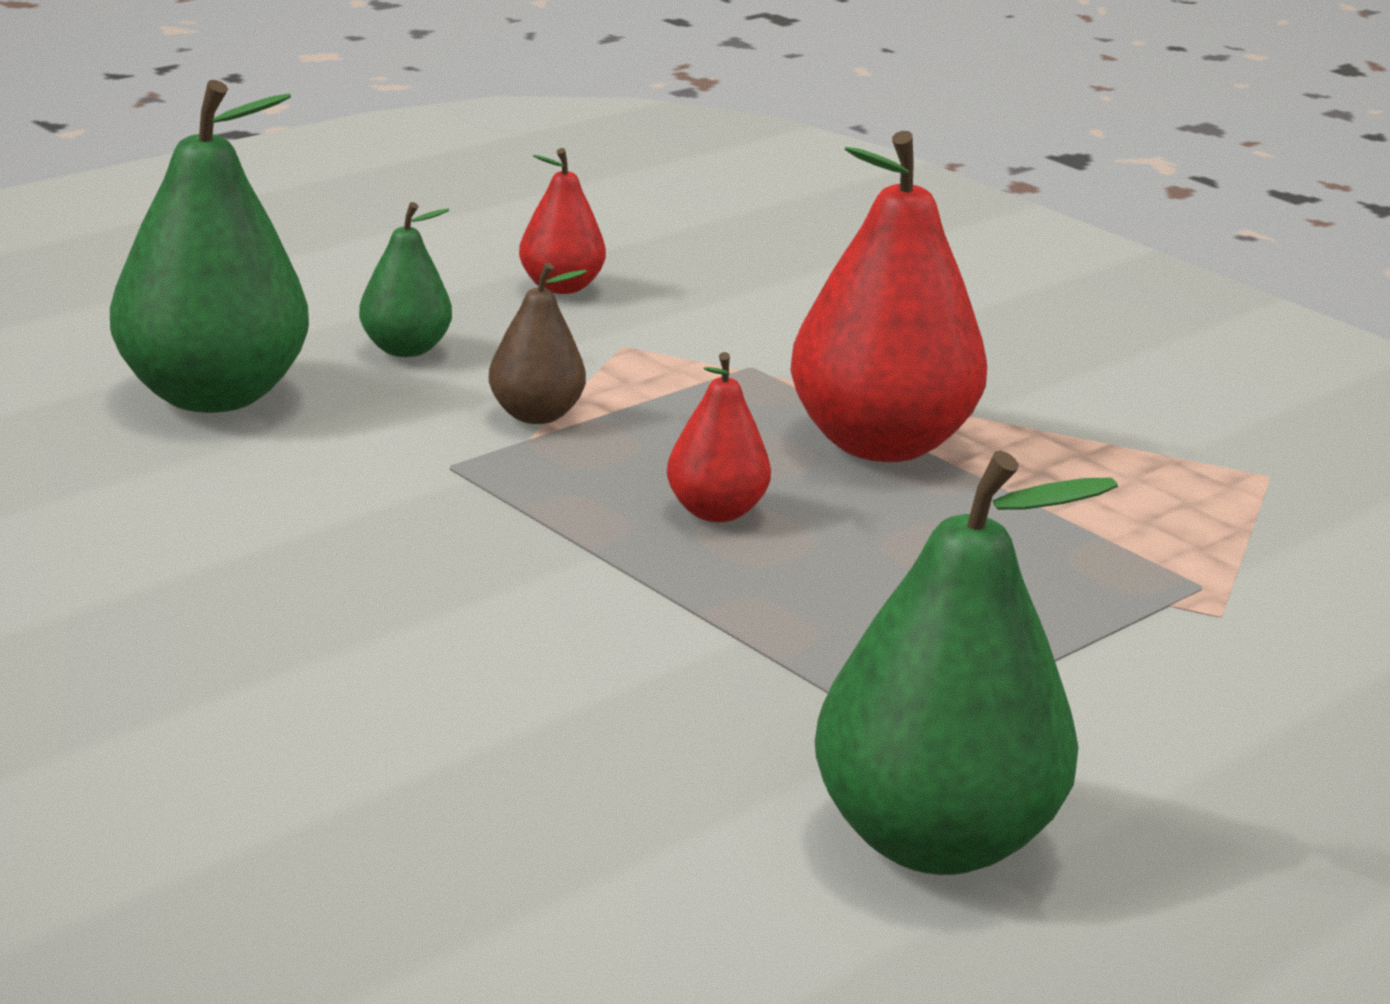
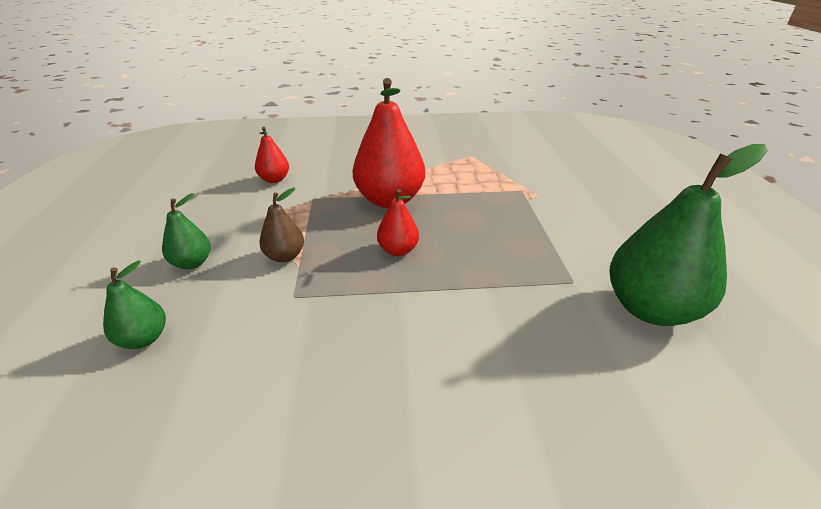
camera: 50 degrees left, 10 degrees up
green pear [110,80,309,413] -> green pear [103,260,166,349], size x0.50
red pear [519,148,606,294] -> red pear moved to [255,127,289,183]

